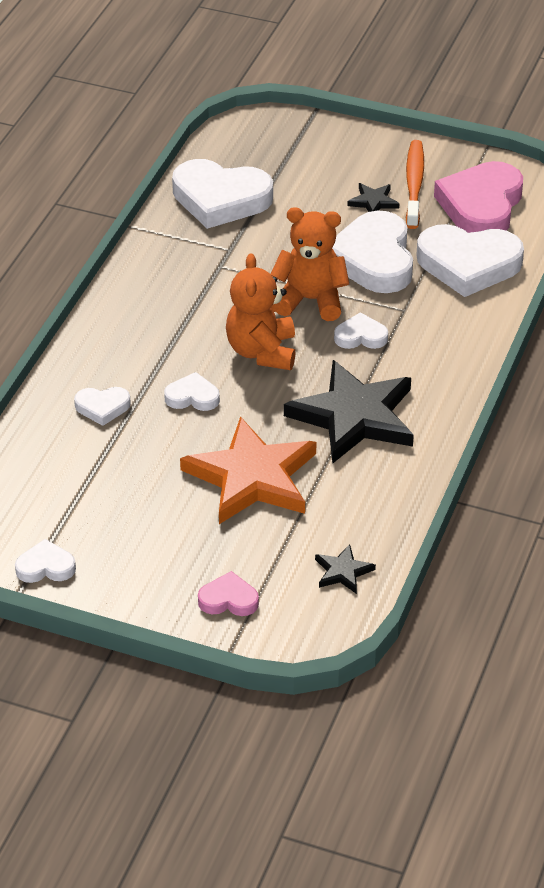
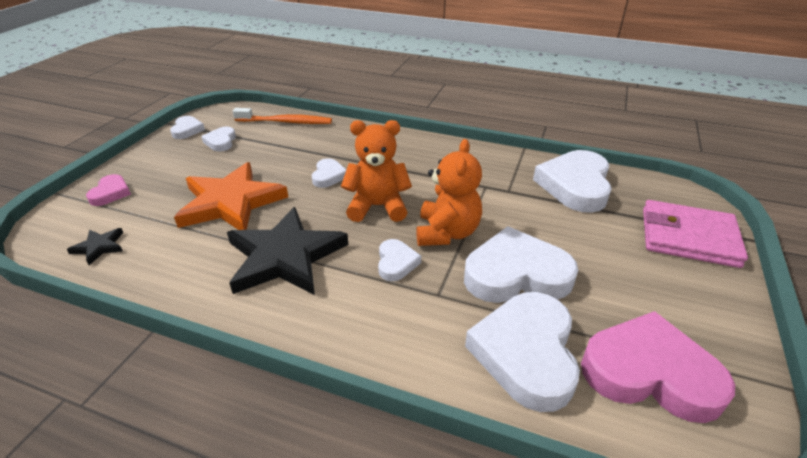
camera: 90 degrees right, 5 degrees down
white heart [74,387,131,426] -> white heart moved to [201,127,236,151]
black star [347,183,399,212] -> none
orange toothbrush [406,140,424,229] -> orange toothbrush moved to [233,108,332,124]
none -> pink wallet [643,200,748,268]

